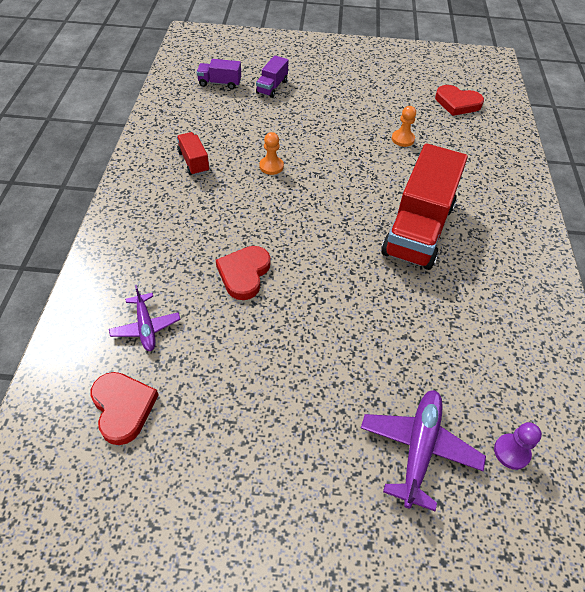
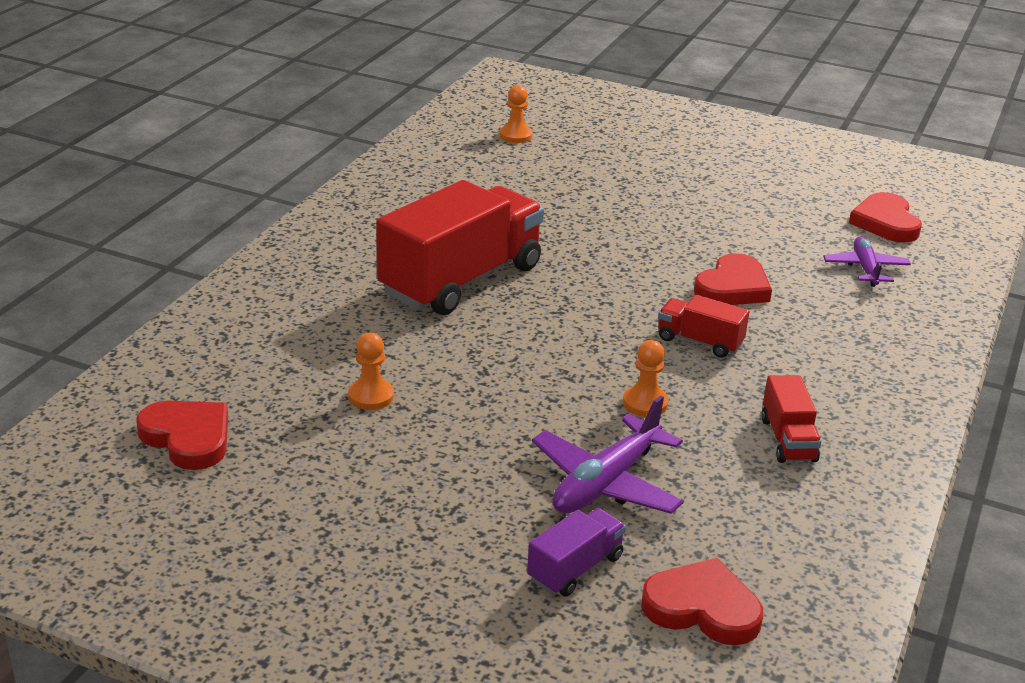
camera: 160 degrees left, 20 degrees down
purple truck [196,59,241,90] -> red heart [641,558,763,645]
purple plane [361,390,486,511] -> purple plane moved to [532,395,684,514]
purple pawn [494,422,542,470] -> orange pawn [500,85,533,143]
none -> red truck [658,295,749,358]

